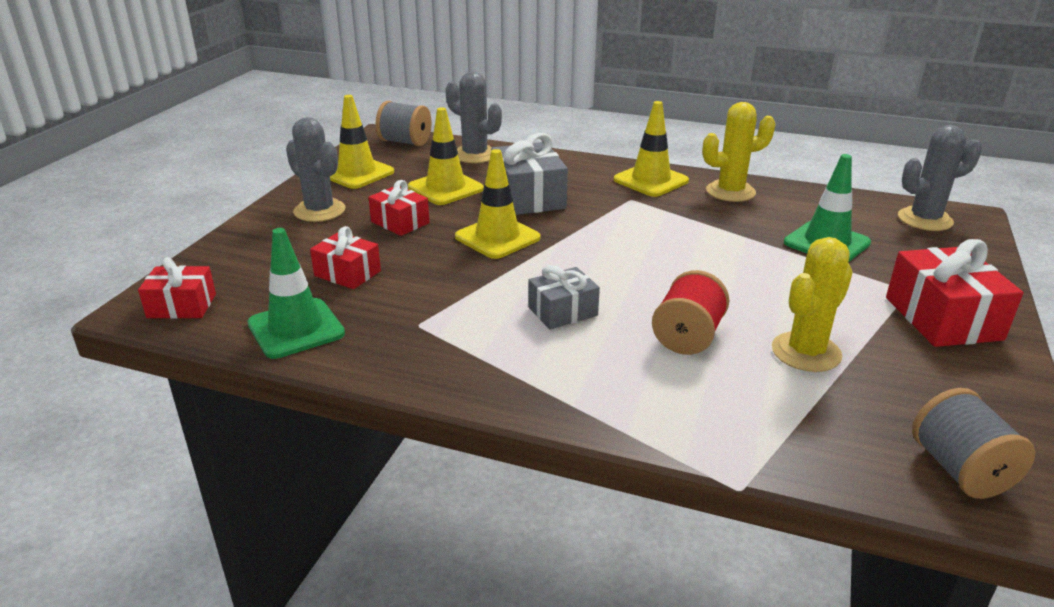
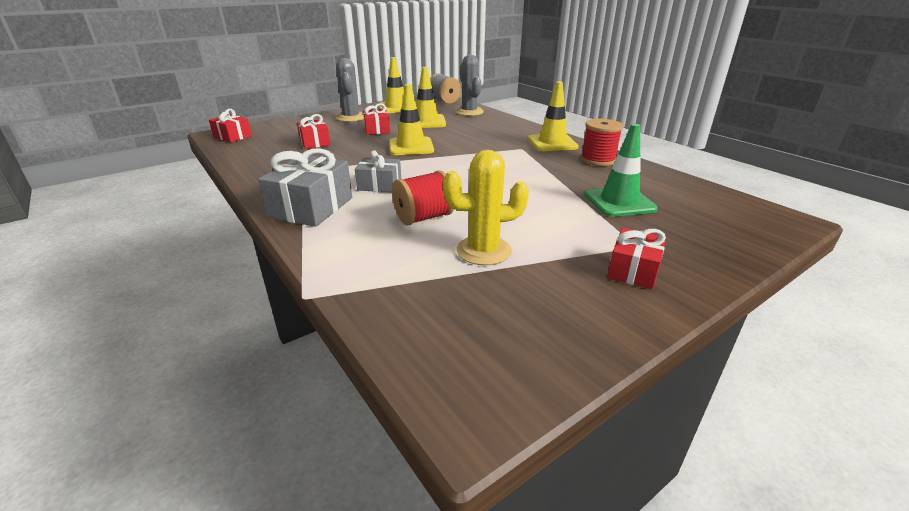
camera: 35 degrees right, 0 degrees up
green traffic cone [247,228,345,359] -> none
grey gift [491,133,568,215] -> grey gift moved to [258,148,352,227]
yellow cactus [702,102,775,202] -> red spool [580,119,623,166]
red gift [886,239,1023,347] -> red gift [607,228,666,289], size x0.61
grey cactus [898,125,982,231] -> none
grey spool [912,388,1035,499] -> none

